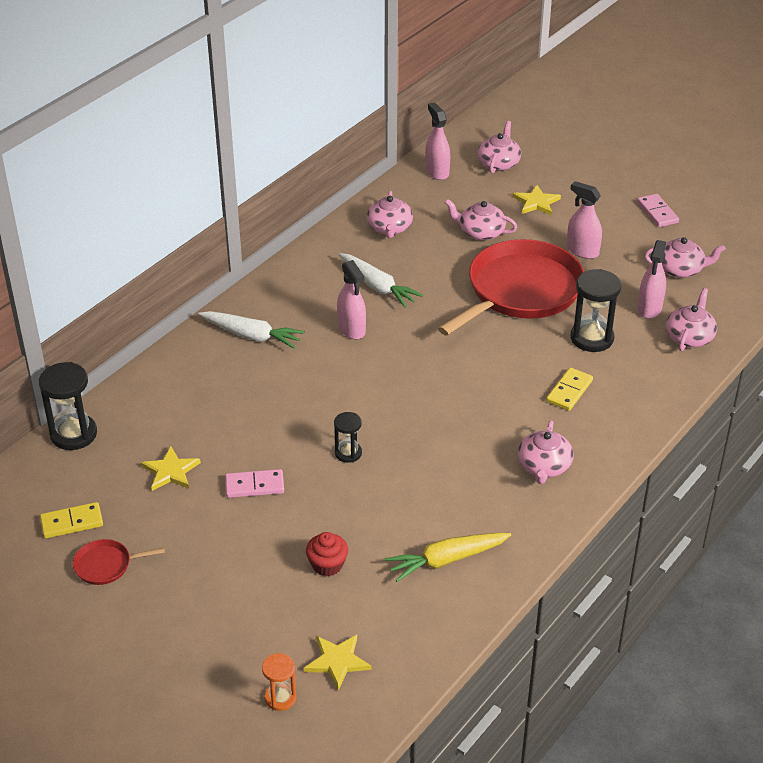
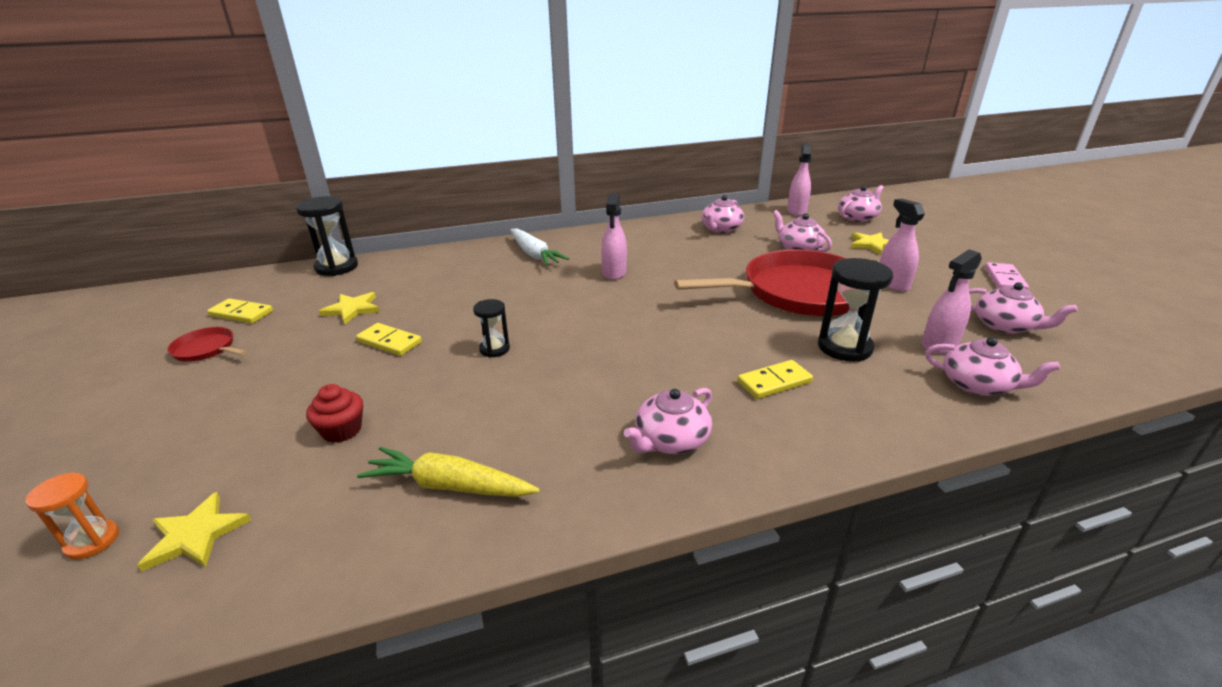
camera: 35 degrees right, 10 degrees down
pink domino [225,469,284,498] -> yellow domino [356,323,422,356]
white carrot [339,253,423,308] -> none
pink teapot [666,288,717,351] -> pink teapot turned 60 degrees clockwise [925,337,1060,396]

